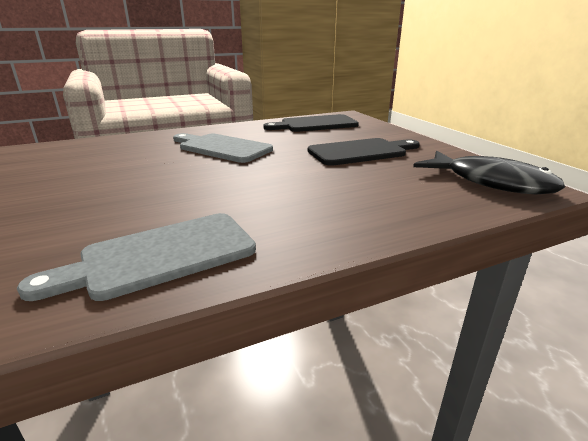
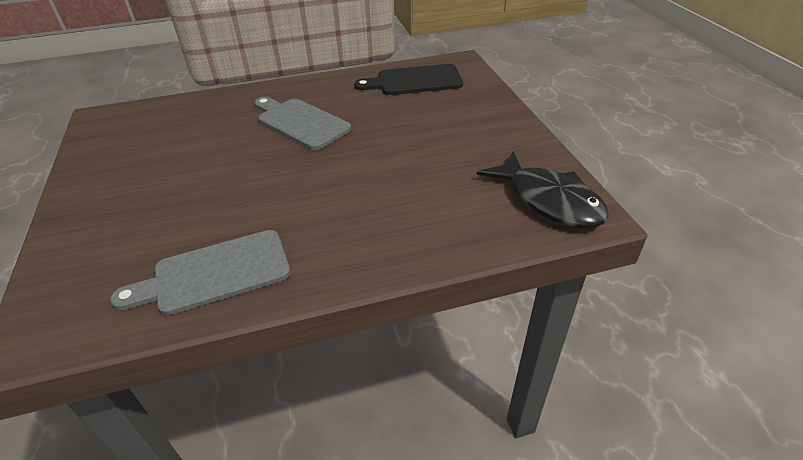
camera: 10 degrees right, 15 degrees up
black cutting board [308,138,420,166] -> none

